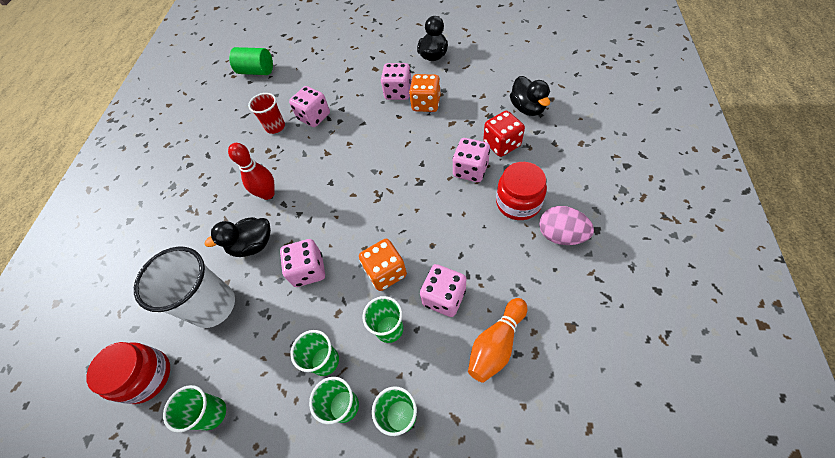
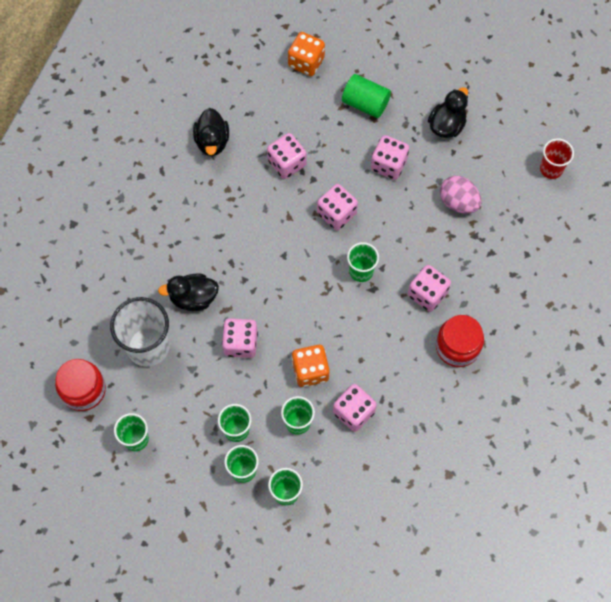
camera: 10 degrees right, 10 degrees up
red bowling pin [228,143,275,200] -> none
green cylinder [229,47,273,75] -> green cylinder moved to [342,74,391,118]
red cup [248,93,285,134] -> red cup moved to [540,138,574,179]
orange dice [409,74,440,112] -> orange dice moved to [288,32,325,76]
orange bowling pin [468,298,527,383] -> none
red dice [483,111,525,157] -> none
black duck [510,76,550,116] -> black duck moved to [193,108,229,156]
pink egg [539,206,594,245] -> pink egg moved to [440,176,481,214]
none -> pink dice [317,184,358,230]
none -> green cup [347,242,379,282]

